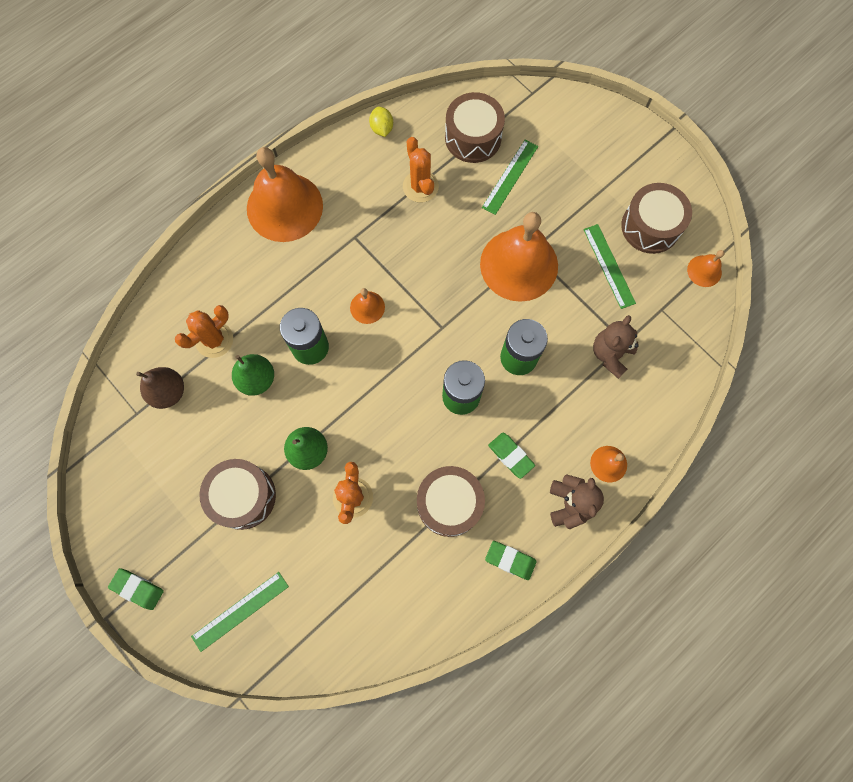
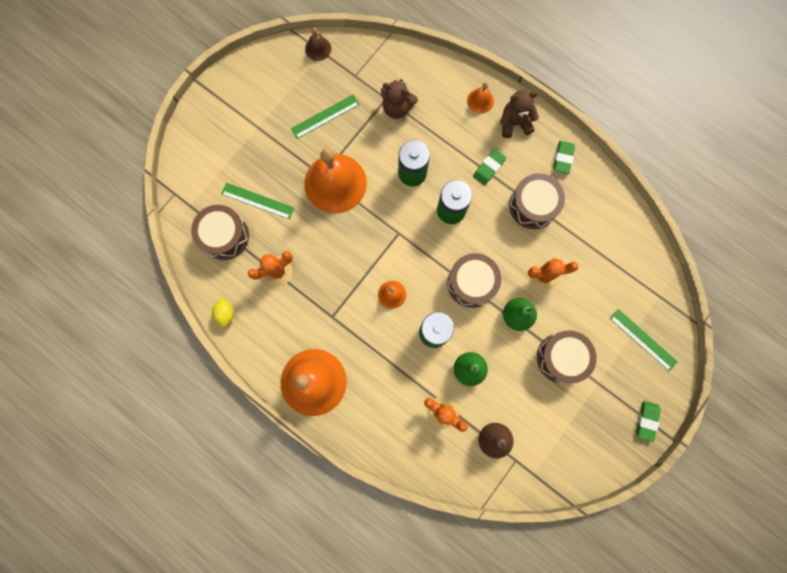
camera: 100 degrees left, 5 degrees up
yellow lemon [369,107,393,137] -> yellow lemon turned 75 degrees counterclockwise [212,298,234,328]
brown drum [621,183,692,254] -> brown drum moved to [447,253,501,308]
orange bell [687,250,725,287] -> brown bell [305,27,331,61]

